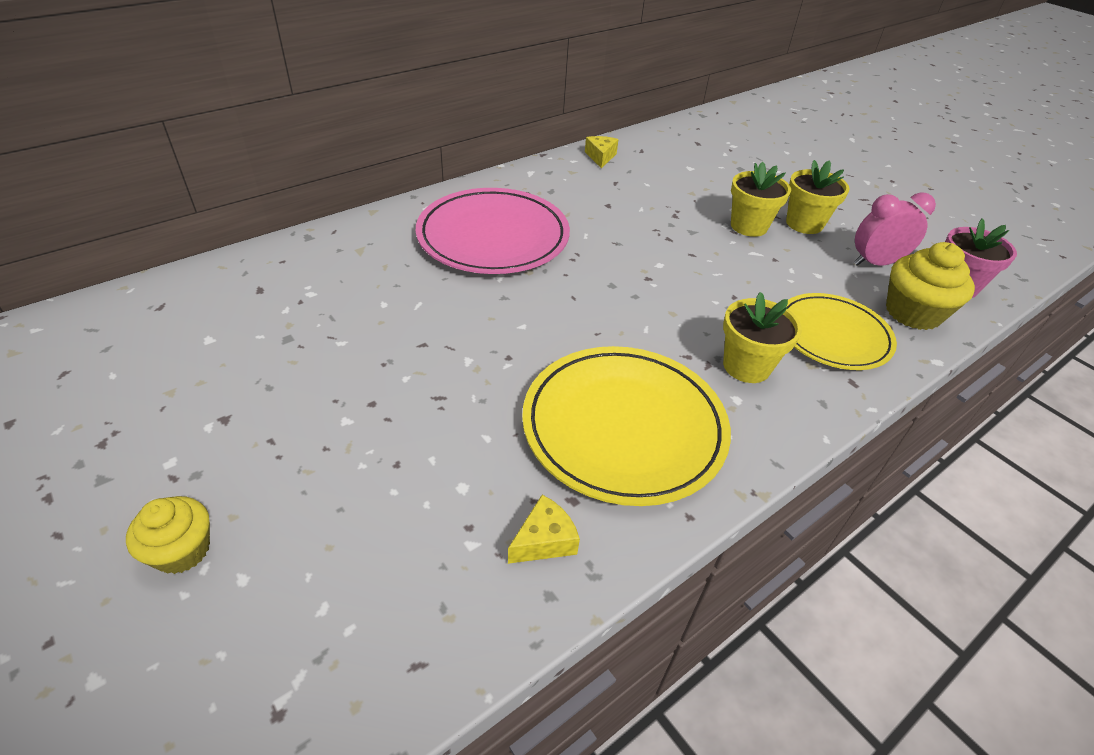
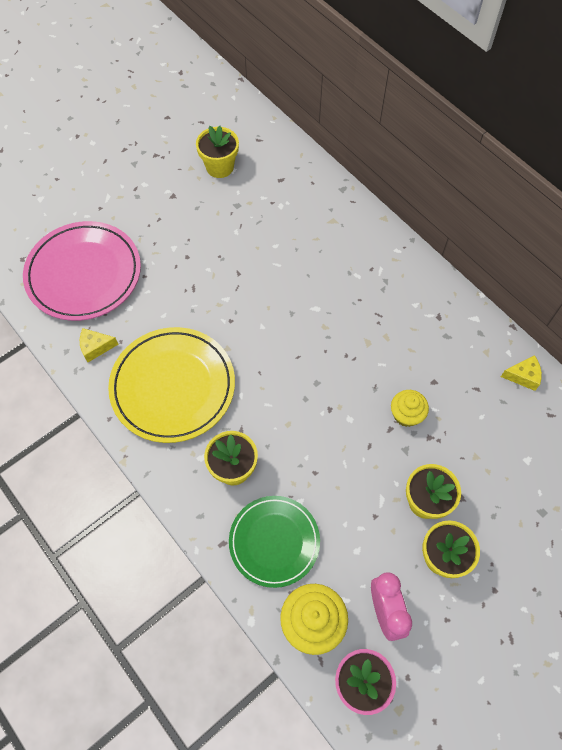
camera: 90 degrees right, 20 degrees up
yellow cupcake [126,496,210,574] -> yellow cupcake moved to [391,390,429,427]
pink plate [416,188,570,274] -> pink plate moved to [23,221,141,321]
yellow cheese [508,495,580,564] -> yellow cheese turned 120 degrees clockwise [80,328,118,362]
yellow plate [786,293,897,370] -> green plate [229,496,320,588]
none -> yellow flower pot [196,126,239,178]

